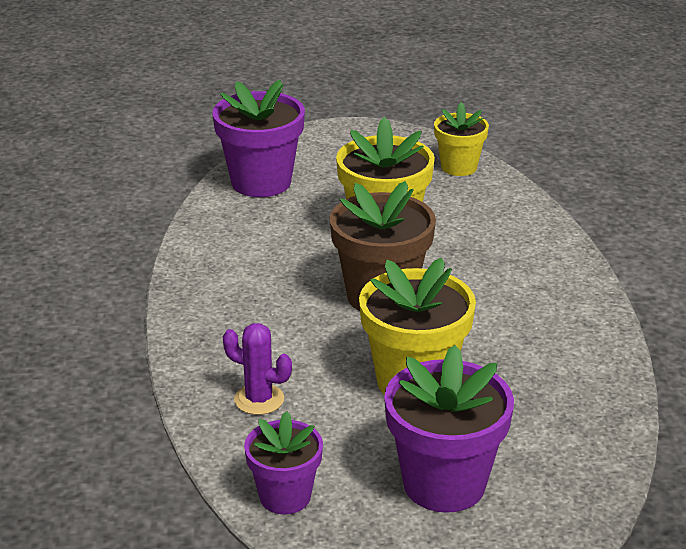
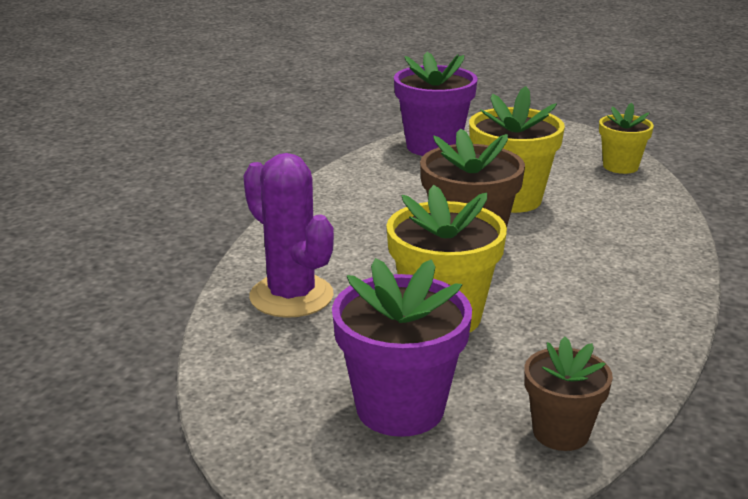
camera: 25 degrees right, 5 degrees down
purple cactus [223,323,292,415] -> purple cactus [243,153,334,318], size x1.74
purple flower pot [244,411,323,514] -> none
none -> brown flower pot [524,337,613,451]

